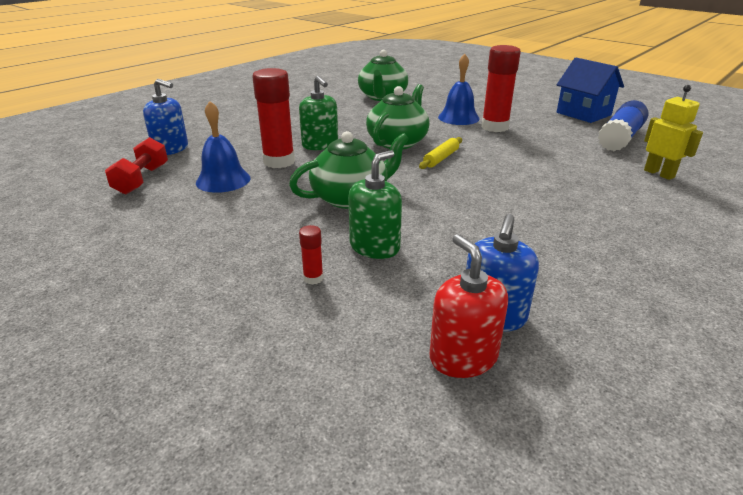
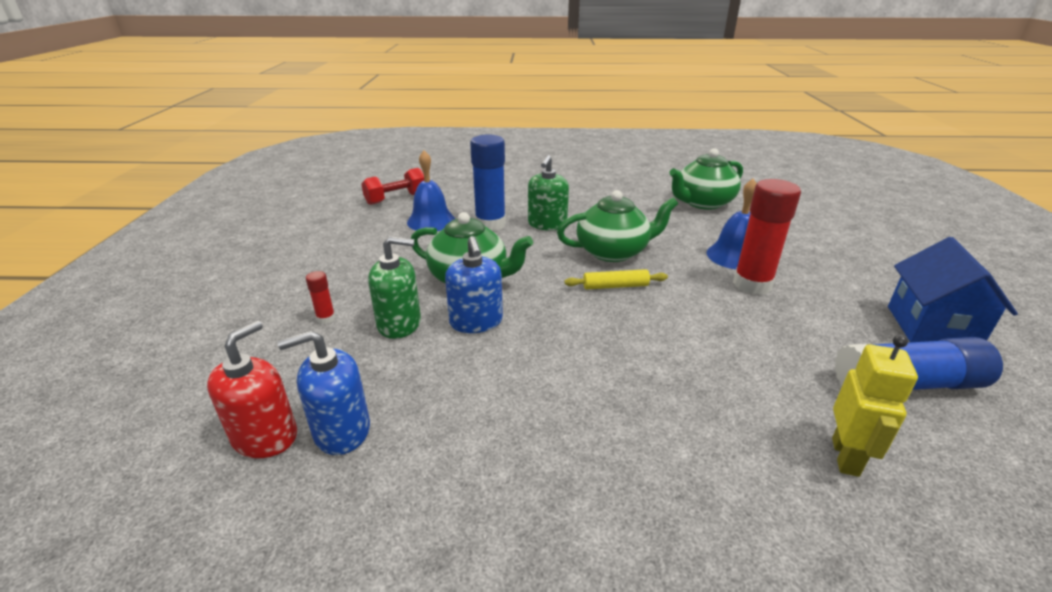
camera: 50 degrees right, 0 degrees up
blue soap dispenser [143,79,188,155] -> blue soap dispenser moved to [445,236,503,333]
red glue stick [252,68,295,168] -> blue glue stick [470,134,506,231]

